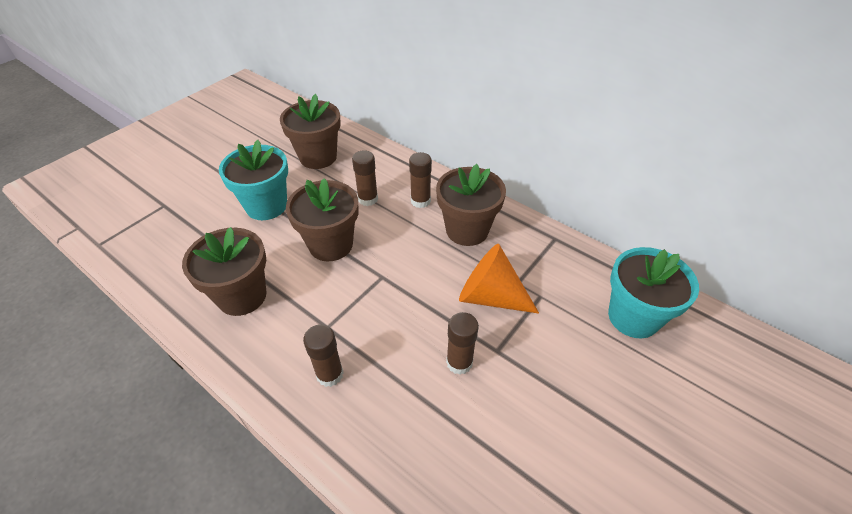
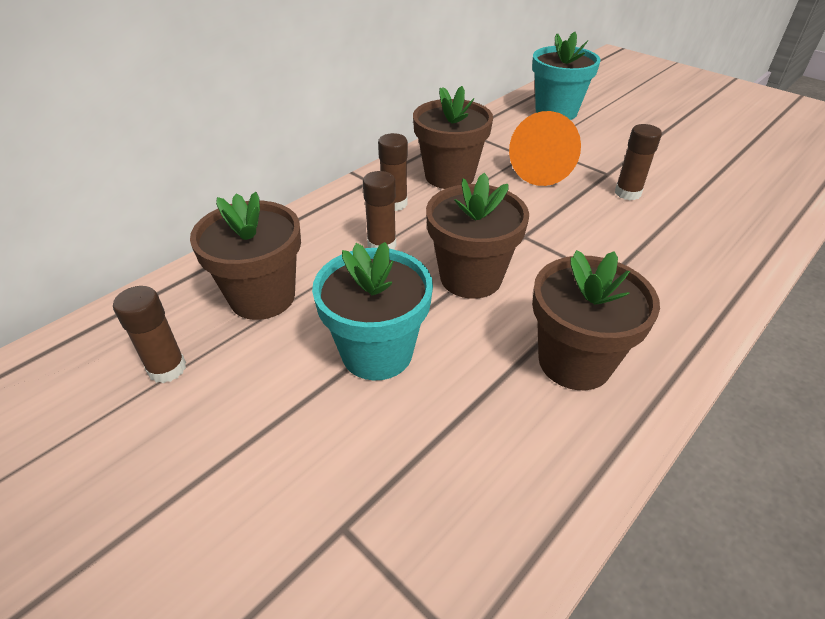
camera: 85 degrees left, 5 degrees down
brown glue stick [303,324,344,387] -> brown glue stick moved to [113,286,186,383]

